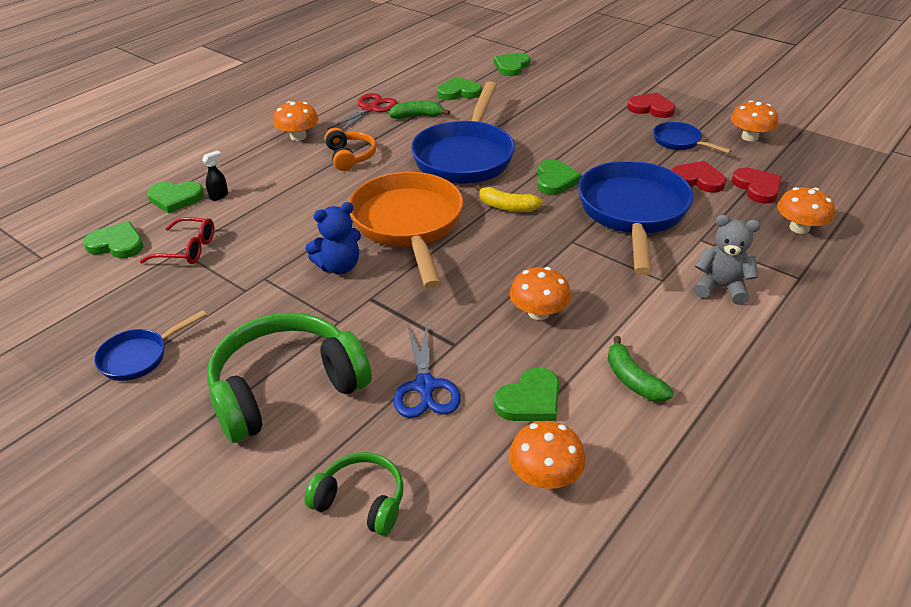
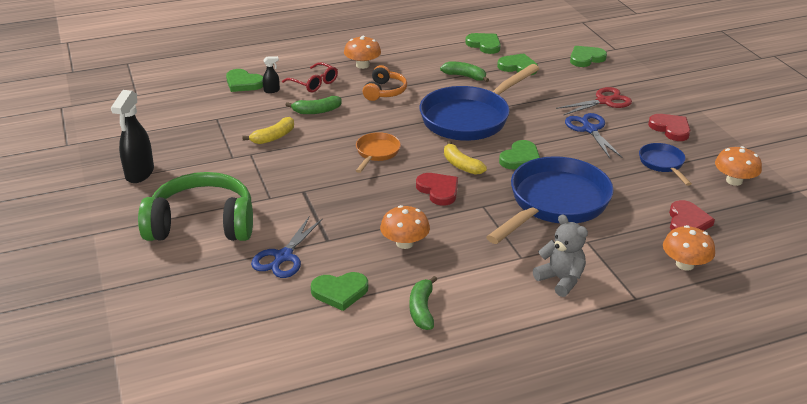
camera: 30 degrees right, 5 degrees down
green heart [83,221,143,258] -> green heart moved to [465,33,501,54]
blue pan [94,310,207,381] -> black spray bottle [111,90,154,183]
red glasses [140,217,214,264] -> red glasses moved to [282,62,338,92]
green headphones [304,452,404,536] -> none
blue teddy bear [305,202,361,274] -> none
red scissors [328,93,398,131] -> red scissors moved to [556,87,632,115]
orange pan [349,172,463,289] -> orange pan [356,132,401,173], size x0.48
orange mushroom [509,421,586,489] -> none
red heart [671,161,726,193] -> red heart moved to [416,173,458,206]
none -> yellow banana [242,117,294,144]
none -> green banana [285,96,342,114]
none -> blue scissors [565,113,622,158]

